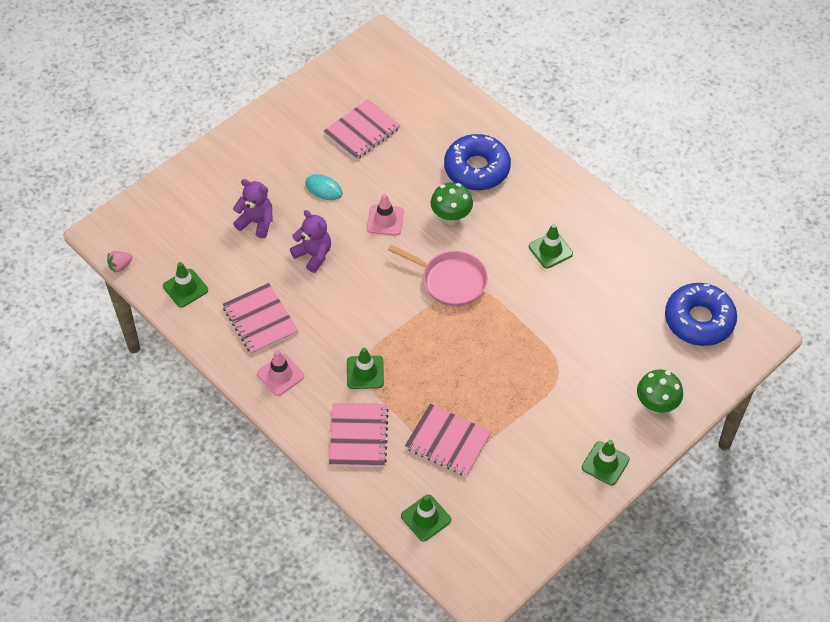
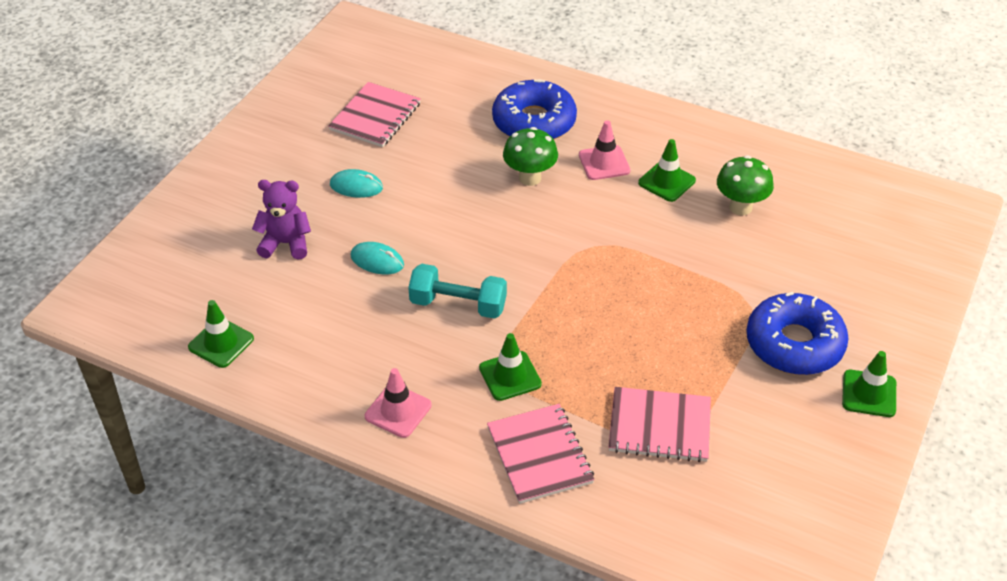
camera: 20 degrees left, 10 degrees down
pink strawberry [107,251,133,273] -> none
pink notebook [222,283,299,354] -> none
purple teddy bear [290,210,331,273] -> turquoise mouse [350,242,404,274]
pink traffic cone [367,194,404,236] -> pink traffic cone moved to [579,120,630,180]
pink pan [388,245,488,306] -> none
green traffic cone [401,495,451,541] -> none
green mushroom [637,370,683,414] -> green mushroom moved to [717,155,774,215]
blue donut [665,283,737,346] -> blue donut moved to [746,292,849,375]
none -> turquoise dumbbell [408,264,507,319]

